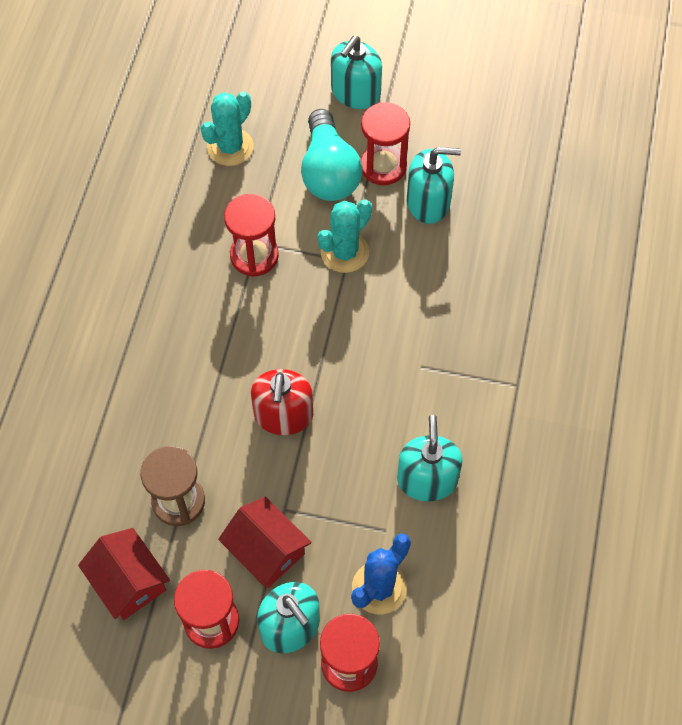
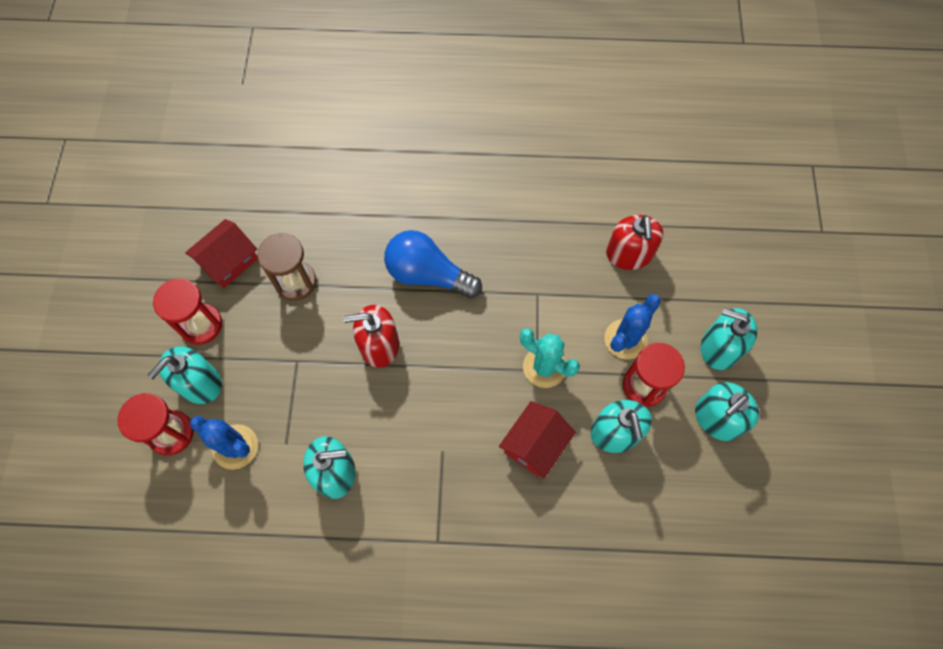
camera: 80 degrees right, 5 degrees up
turquoise cactus [201,91,254,166] -> red soap dispenser [606,215,663,270]
red house [218,497,312,588] -> red house moved to [499,401,576,479]
red hourglass [224,194,279,277] -> none
turquoise light bulb [301,109,362,201] -> blue cactus [604,294,661,360]
none -> blue light bulb [384,230,482,299]
none -> turquoise soap dispenser [695,382,759,441]

